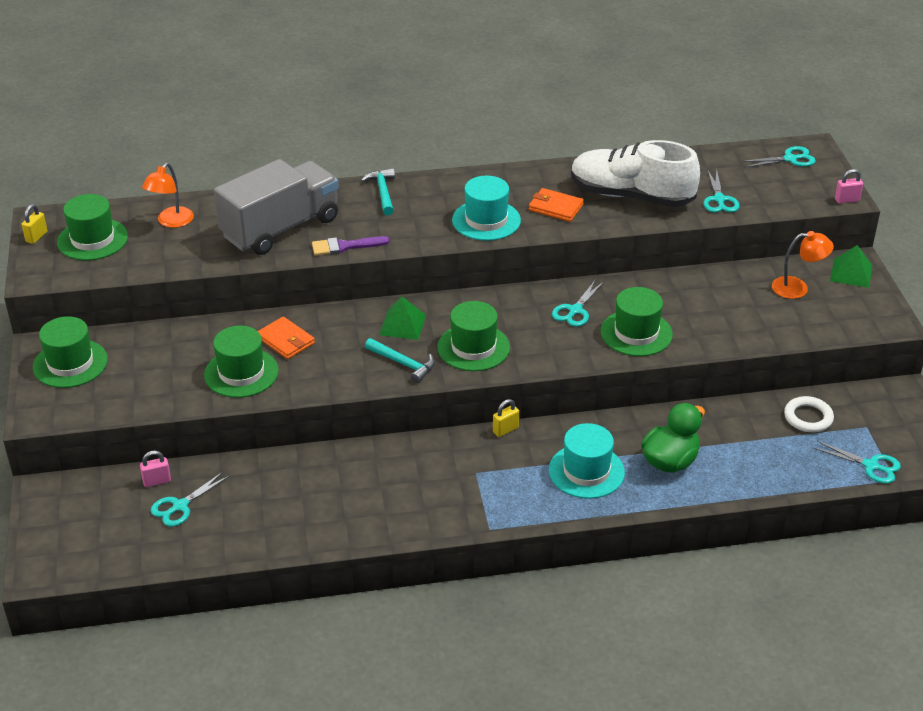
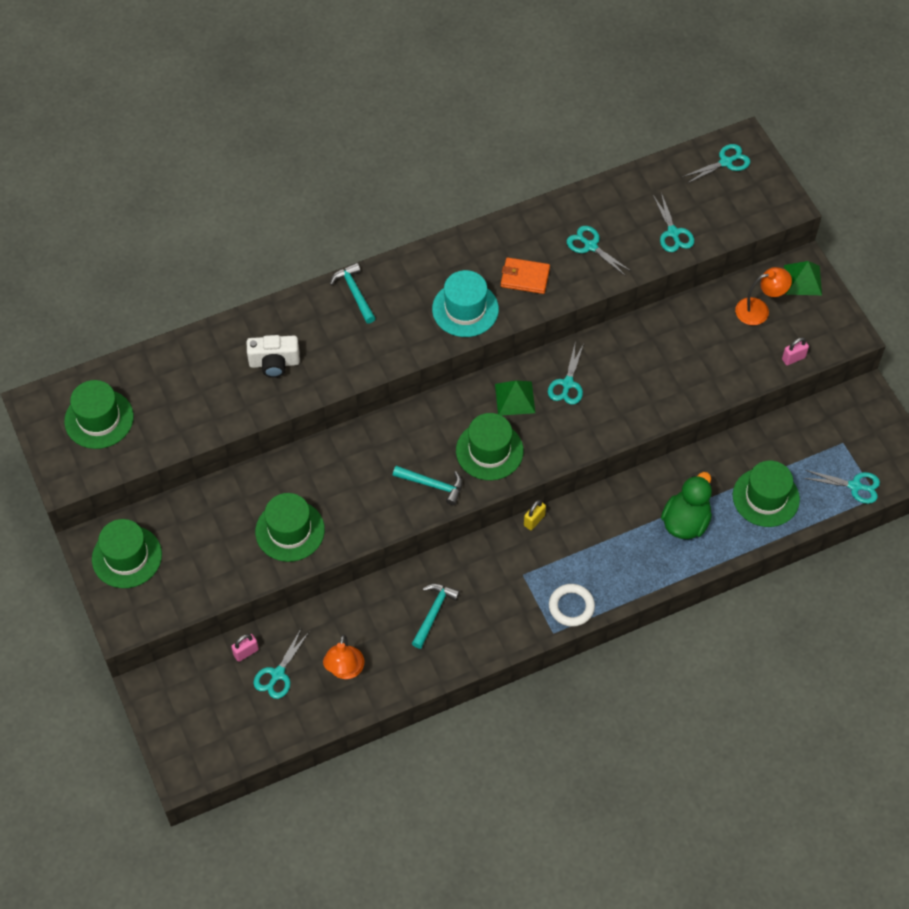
camera: 15 degrees left, 20 degrees up
yellow padlock [22,204,47,244] -> none
orange lamp [142,163,194,228] -> orange lamp moved to [323,634,364,679]
grey truck [214,159,339,255] -> white camera [247,335,300,378]
orange wallet [258,317,315,359] -> none
purple brush [312,236,390,256] -> none
green pyramid [379,297,426,340] -> green pyramid moved to [495,381,535,416]
turquoise hat [549,423,625,499] -> none
white shoe [571,140,700,207] -> turquoise scissors [567,226,632,276]
green hat [601,287,673,356] -> green hat moved to [733,461,800,527]
white ring [784,396,834,432] -> white ring moved to [549,584,595,627]
pink padlock [835,169,863,204] -> pink padlock moved to [782,337,809,365]
none -> turquoise hammer [412,584,460,649]

